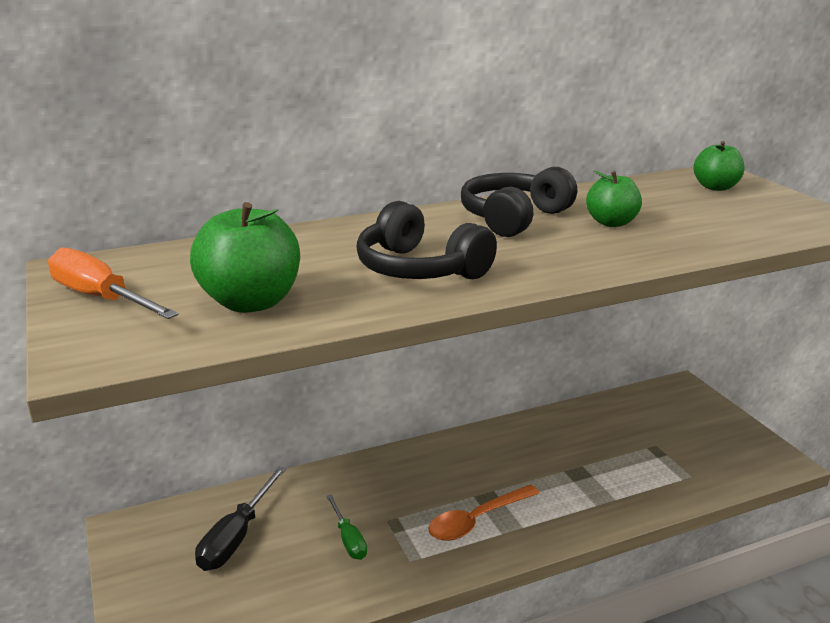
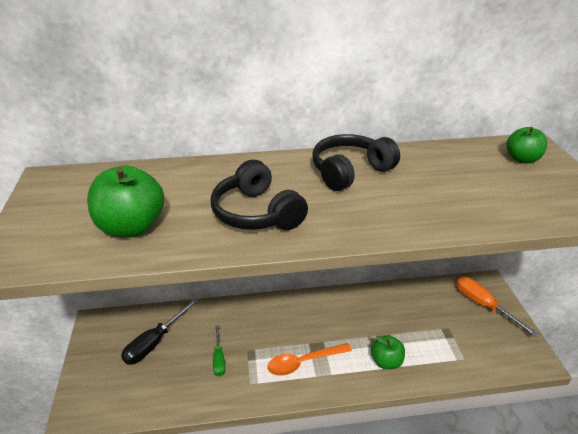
camera: 15 degrees right, 10 degrees up
orange screwdriver [48,247,179,319] -> orange screwdriver moved to [456,277,539,337]
green apple [586,171,642,227] -> green apple moved to [371,335,405,369]

